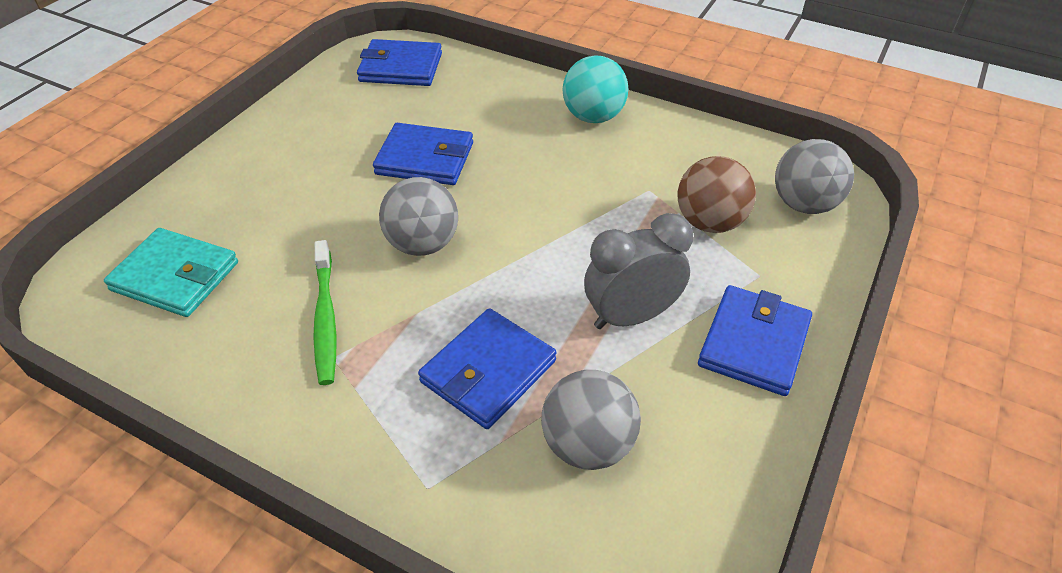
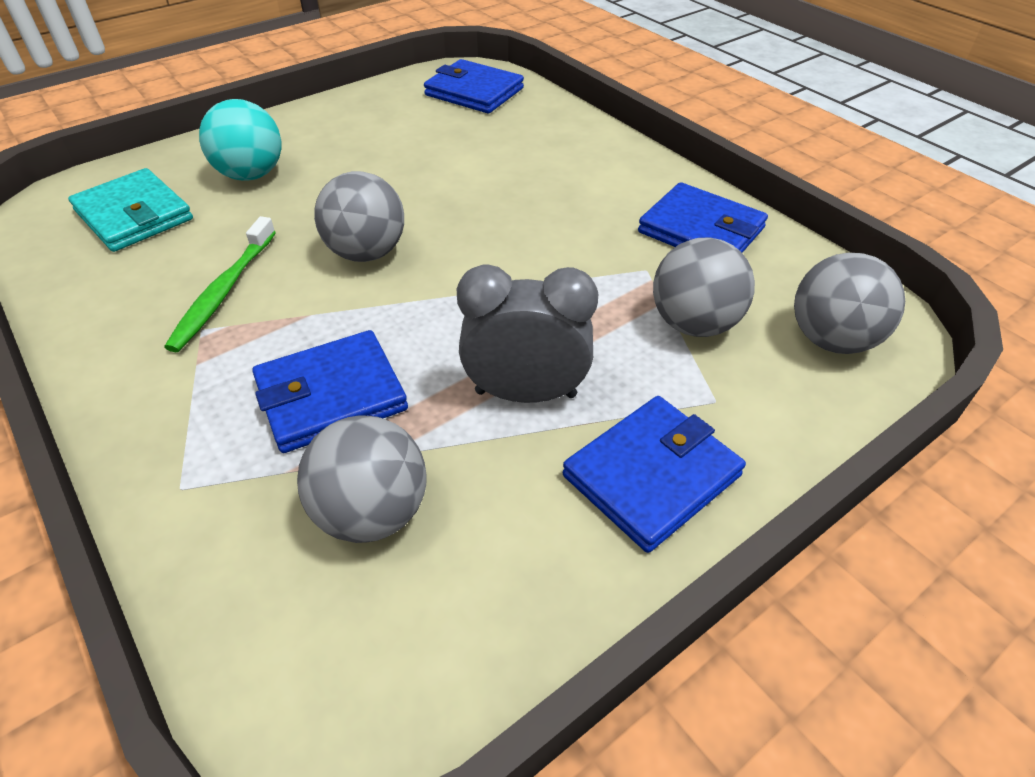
camera: 25 degrees right, 0 degrees up
blue wallet [373,123,473,185] -> blue wallet moved to [638,182,768,253]
turquoise ball [563,55,628,123] -> turquoise ball moved to [199,99,281,181]
brown ball [678,156,756,233] -> grey ball [653,237,755,337]

